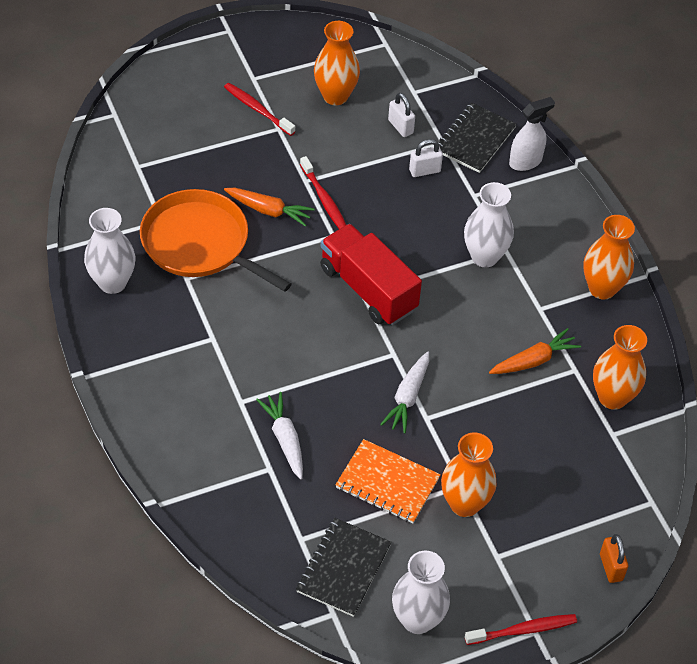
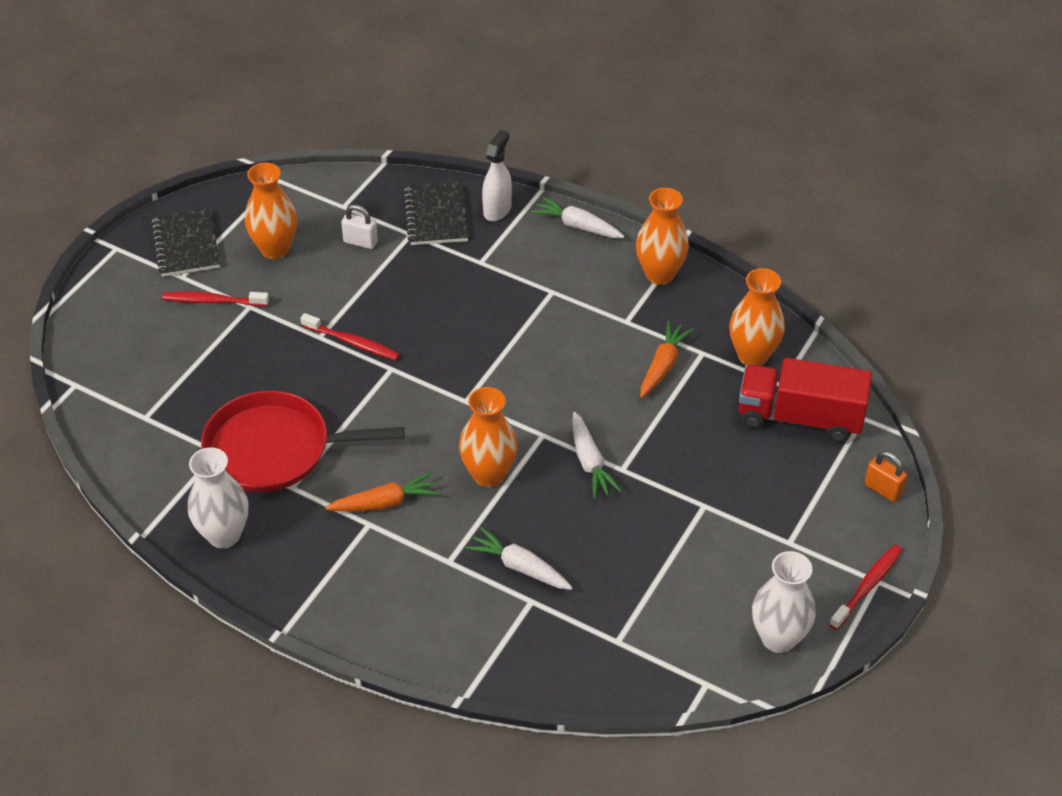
camera: 35 degrees left, 5 degrees down
orange pan [140,189,292,292] -> red pan [201,391,405,492]
orange carrot [224,188,314,227] -> orange carrot moved to [325,472,440,511]
black notebook [296,518,392,617] -> black notebook moved to [151,208,220,277]
red truck [320,224,422,325] -> red truck moved to [739,358,872,443]
orange notebook [335,439,441,524] -> none
white padlock [409,139,443,177] -> none
orange vase [441,433,497,517] -> orange vase moved to [459,387,517,487]
white vase [464,182,514,267] -> none
none -> white carrot [531,196,624,238]

